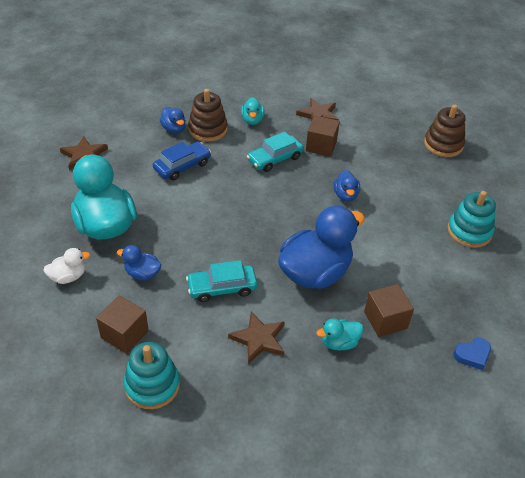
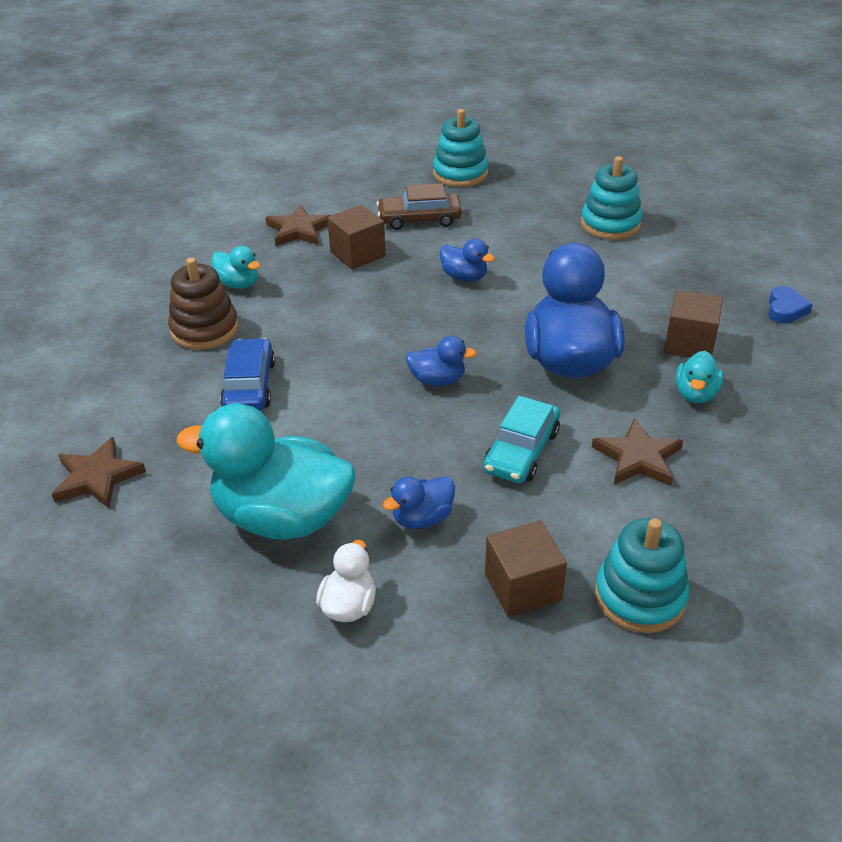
camera: 50 degrees left, 5 degrees down
blue duck [160,107,186,134] -> blue duck moved to [406,336,477,386]
turquoise car [247,132,304,172] -> none
brown stacking toy [424,104,465,157] -> turquoise stacking toy [433,109,488,187]
none -> brown car [377,183,462,230]

